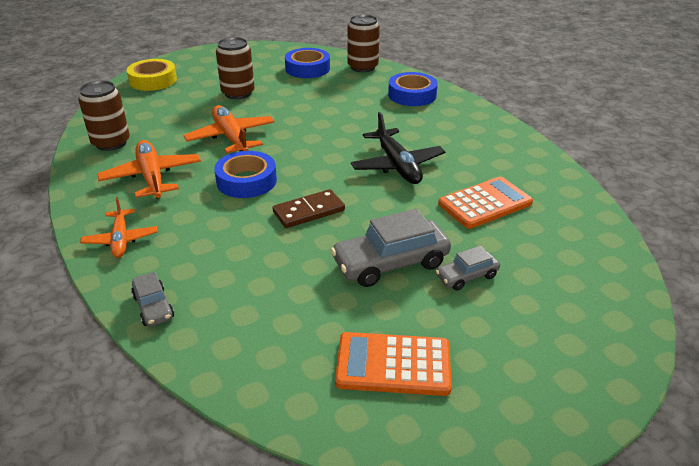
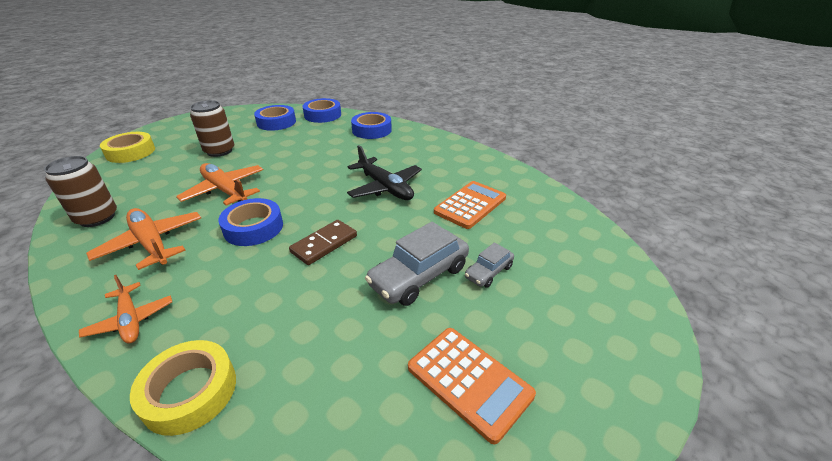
camera: 20 degrees left, 0 degrees up
grey car [131,272,174,327] -> yellow tape [130,340,236,436]
orange calculator [335,332,452,396] -> orange calculator turned 120 degrees counterclockwise [408,328,536,444]
brown can [347,14,380,72] -> blue tape [303,98,341,123]

